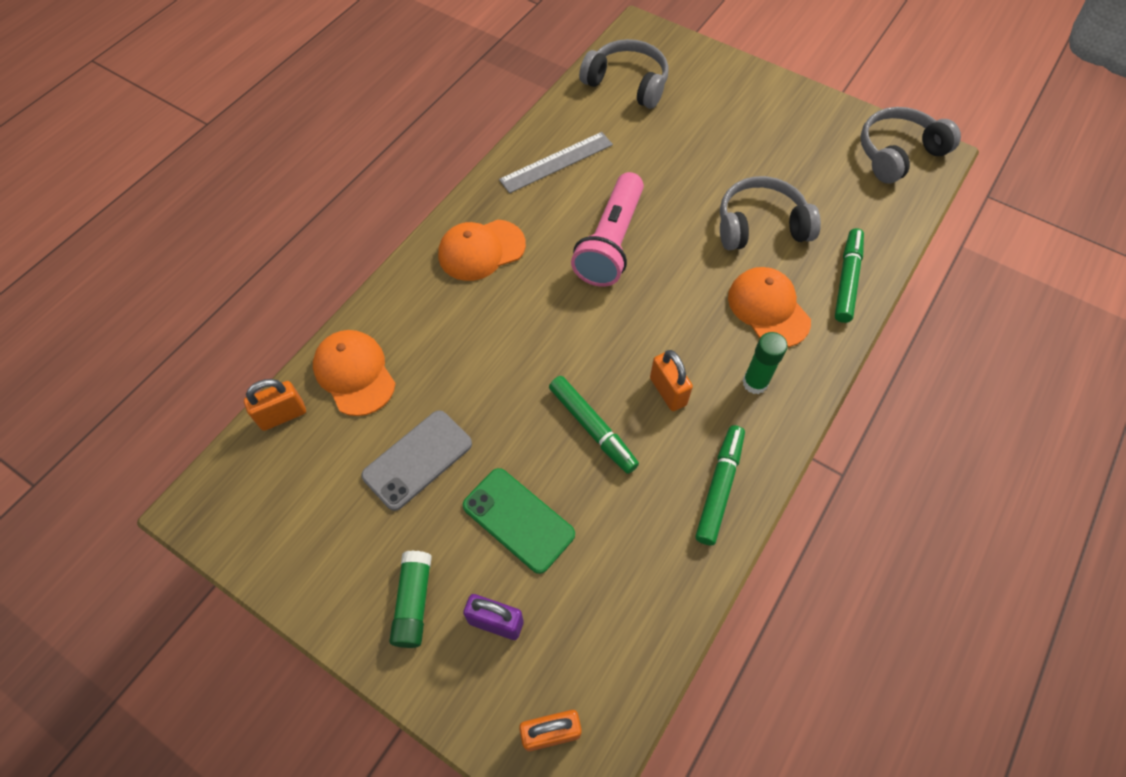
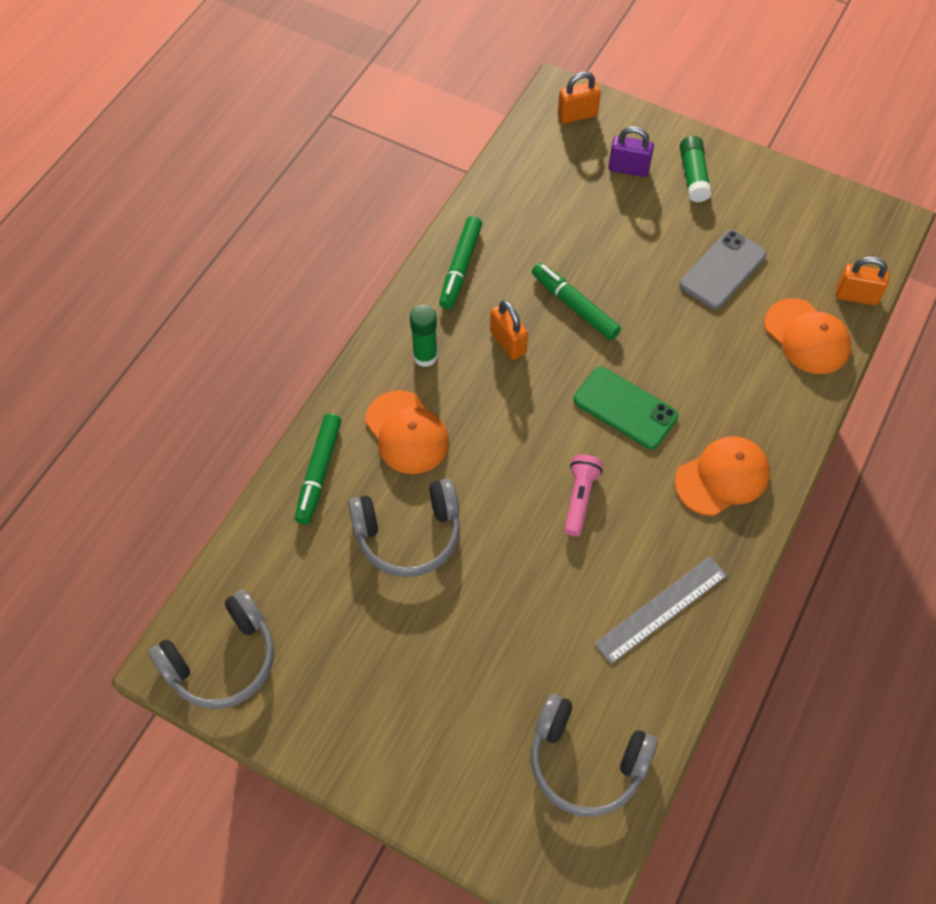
camera: 175 degrees right, 0 degrees up
orange padlock [244,379,306,431] -> orange padlock turned 45 degrees clockwise [835,256,889,305]
green phone [463,468,575,574] -> green phone moved to [574,367,678,449]
pink flashlight [571,172,644,287] -> pink flashlight [564,454,603,536], size x0.55

